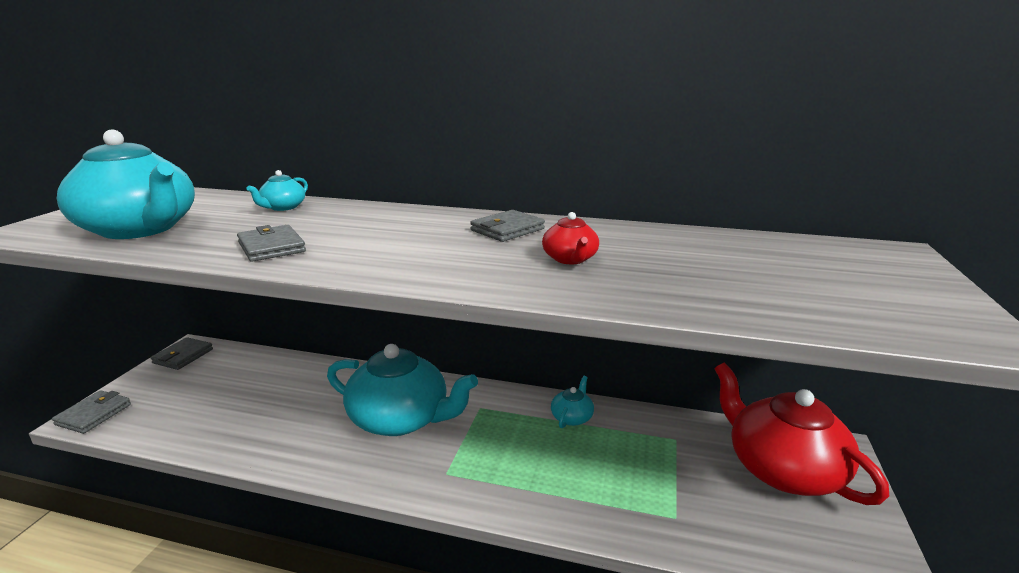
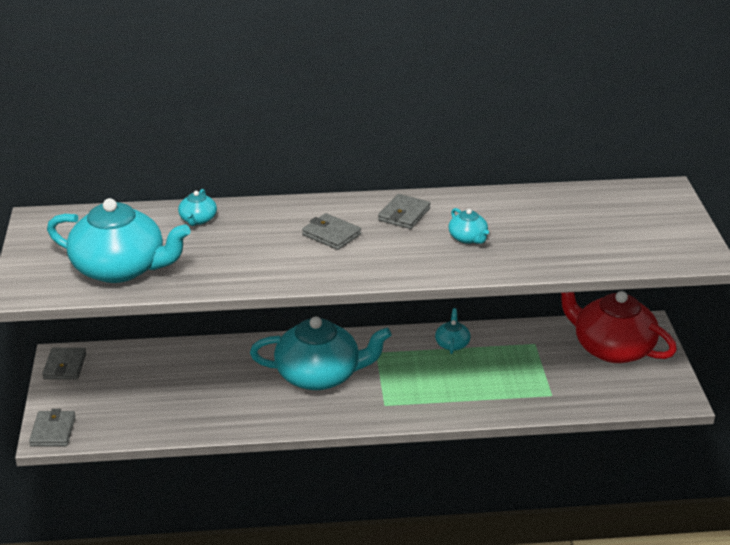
camera: 20 degrees left, 10 degrees up
grey wallet [237,225,306,262] -> grey wallet moved to [302,213,361,250]
red teapot [542,212,599,264] -> turquoise teapot [449,208,489,244]

